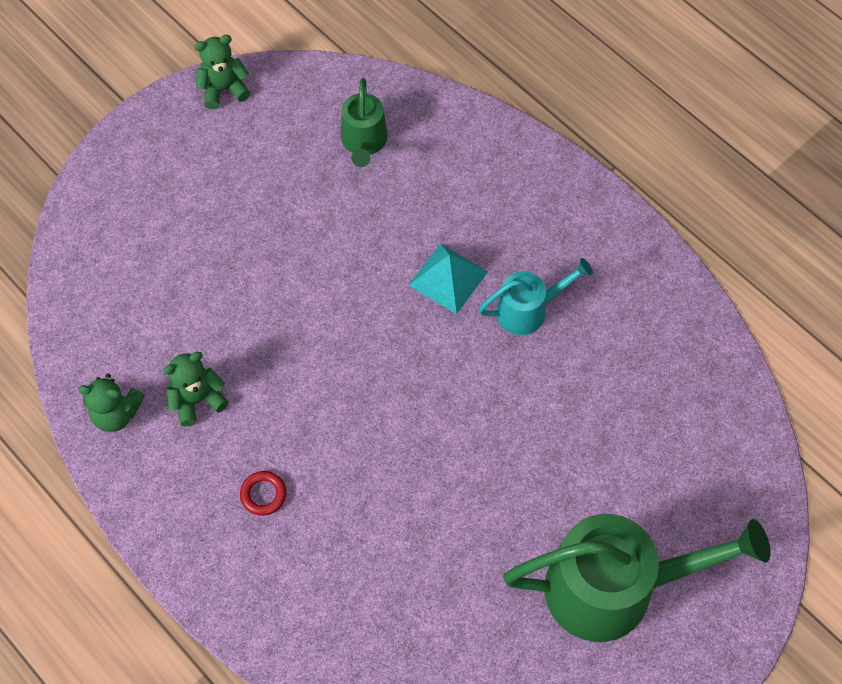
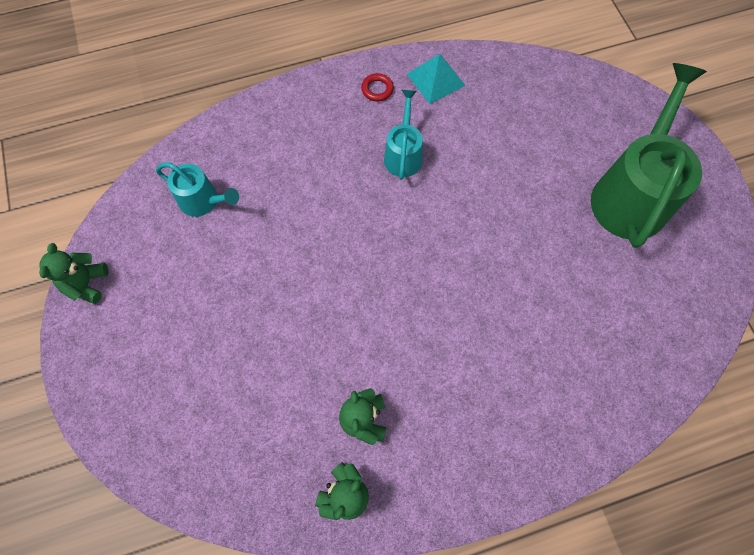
camera: 65 degrees left, 5 degrees up
red ring [240,471,287,516] -> red ring moved to [361,73,394,101]
green watering can [341,78,387,167] -> turquoise watering can [156,162,239,217]
turquoise pyramid [408,244,488,314] -> turquoise pyramid moved to [407,54,466,104]

